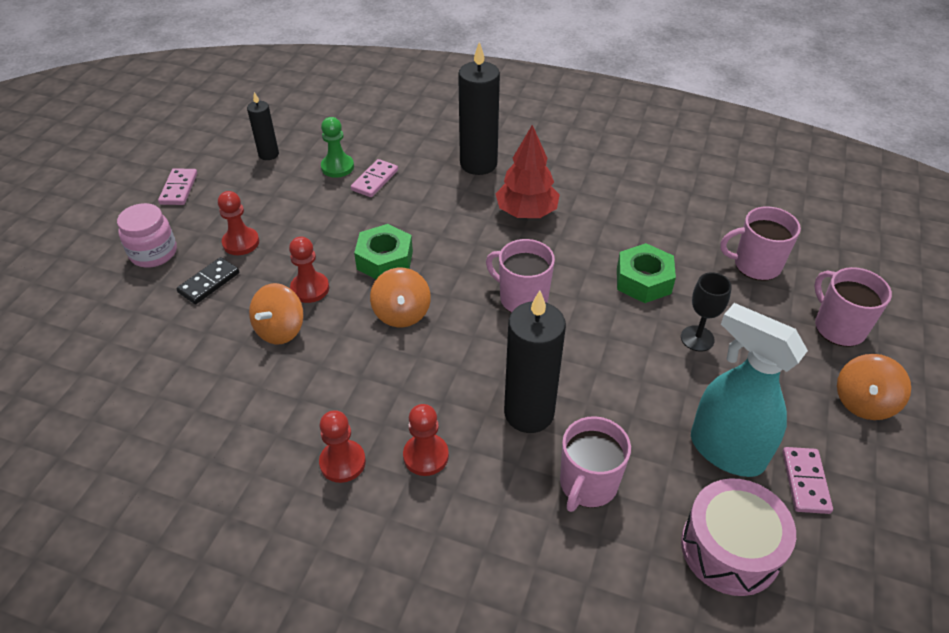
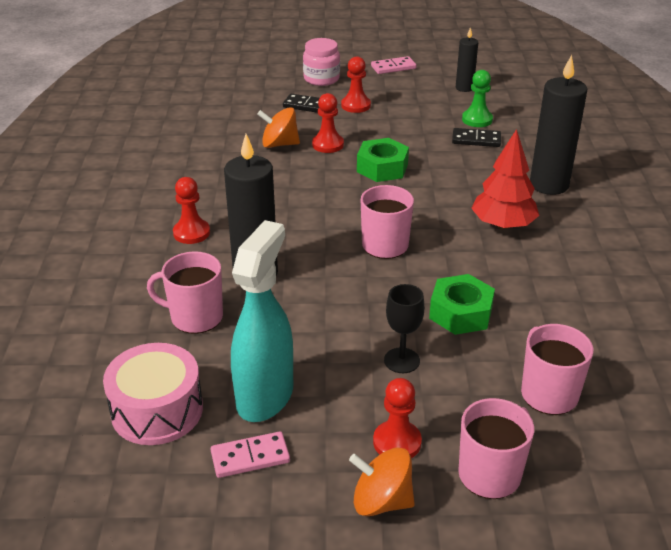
camera: 70 degrees right, 10 degrees down
red pawn [319,410,366,483] -> red pawn moved to [373,378,422,458]
pink domino [351,159,398,197] -> black domino [452,128,501,147]
orange spinning top [370,268,431,327] -> none

